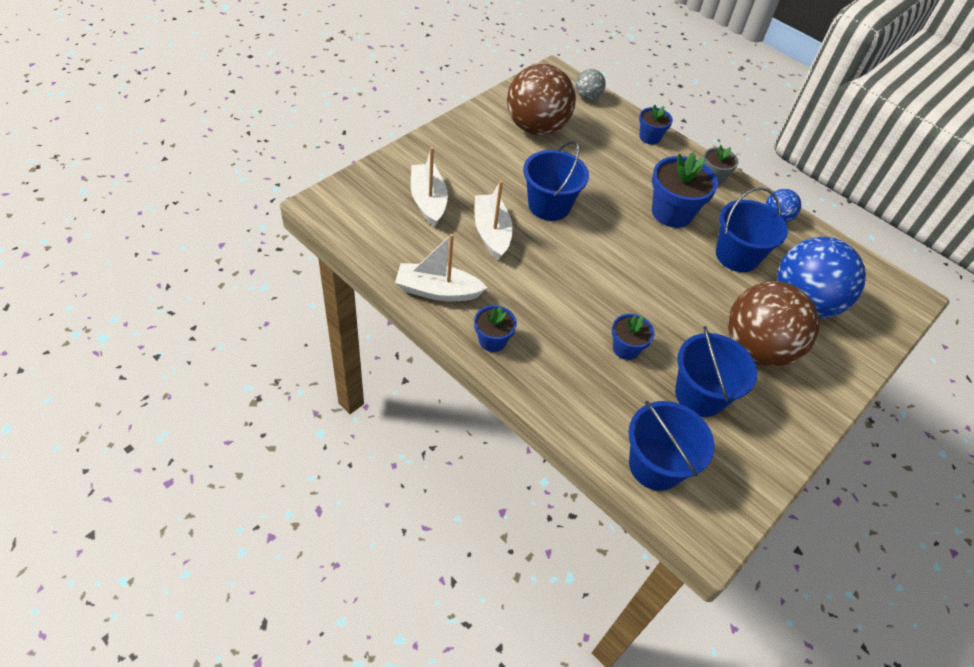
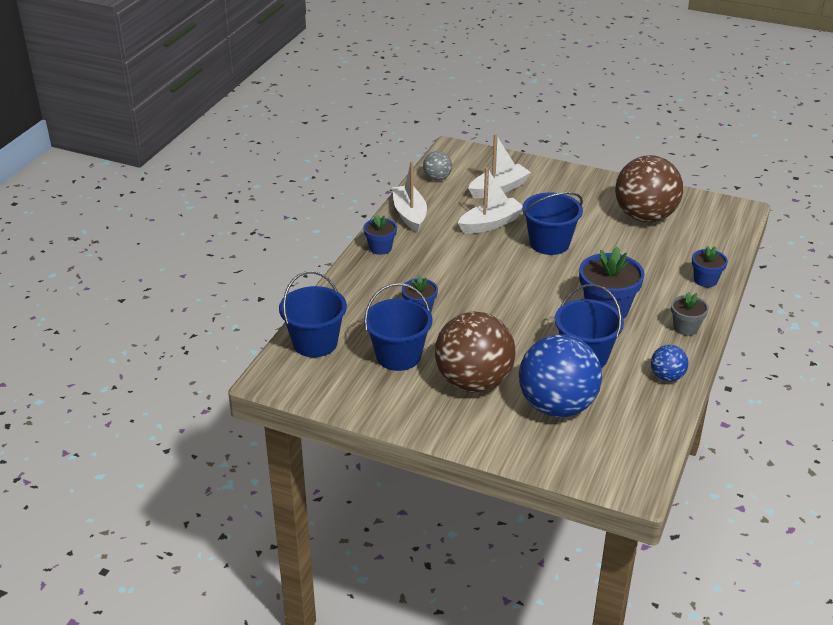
camera: 75 degrees right, 15 degrees down
grey ball [576,69,606,100] -> grey ball moved to [423,151,452,181]

